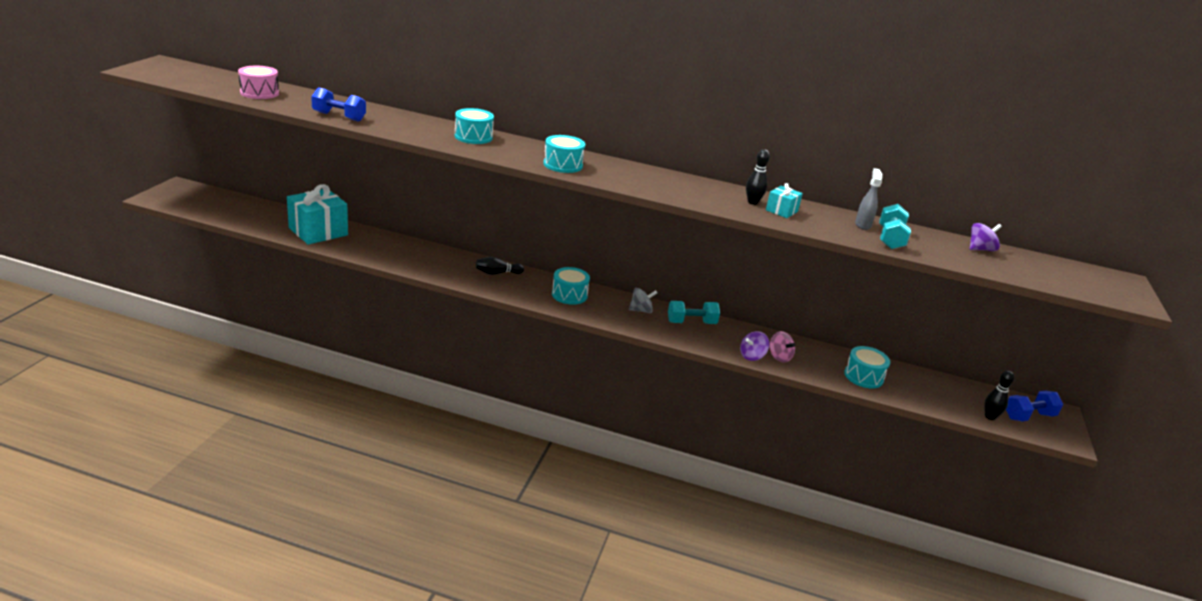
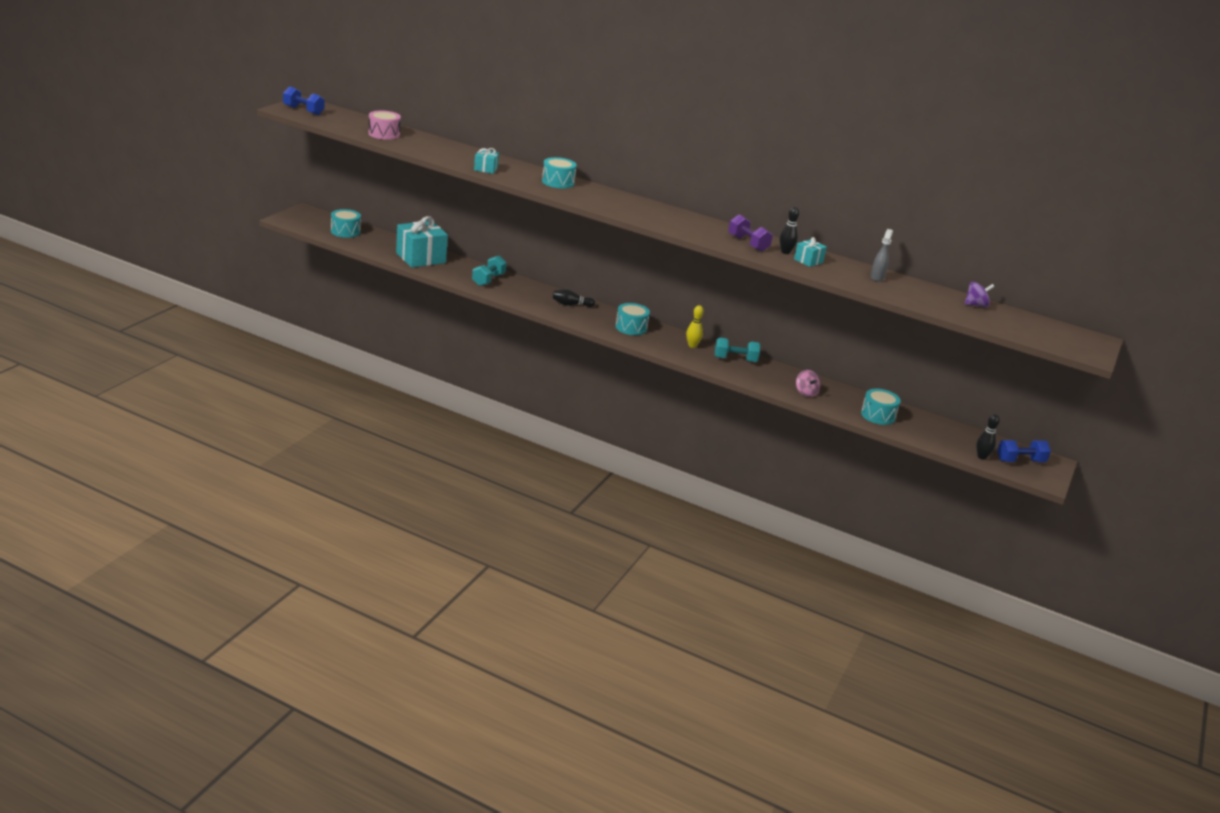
camera: 10 degrees right, 0 degrees up
blue dumbbell [311,87,366,122] -> blue dumbbell moved to [283,86,325,115]
turquoise drum [543,135,585,173] -> turquoise drum moved to [331,209,361,238]
grey spinning top [629,288,657,313] -> yellow bowling pin [686,305,704,348]
purple spinning top [740,331,769,361] -> none
turquoise dumbbell [879,204,911,249] -> turquoise dumbbell moved to [472,256,507,286]
none -> turquoise gift [474,148,499,174]
none -> purple dumbbell [728,214,773,252]

